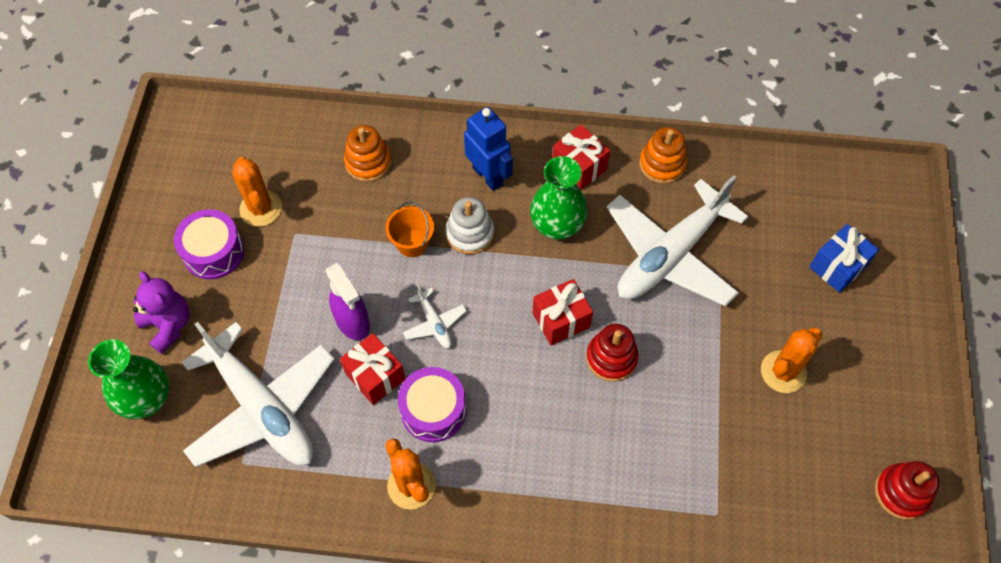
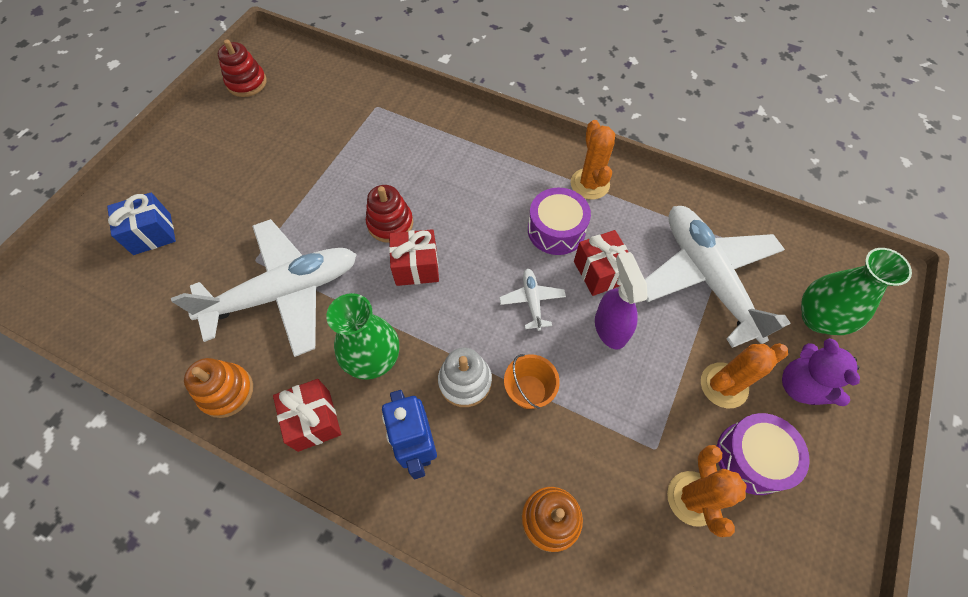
camera: 160 degrees left, 0 degrees up
orange cactus [761,327,822,393] -> orange cactus moved to [701,343,788,408]

